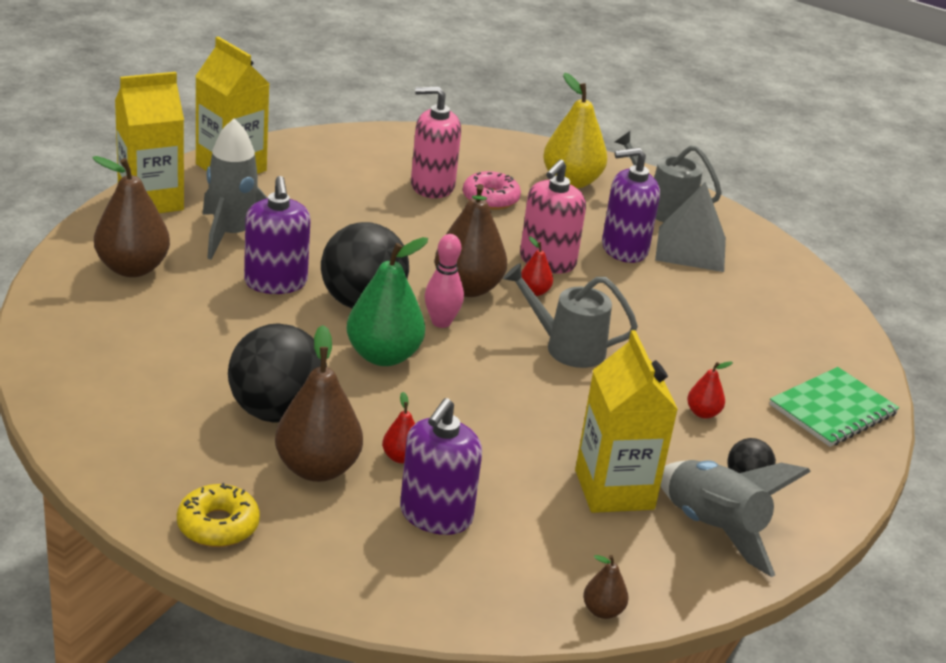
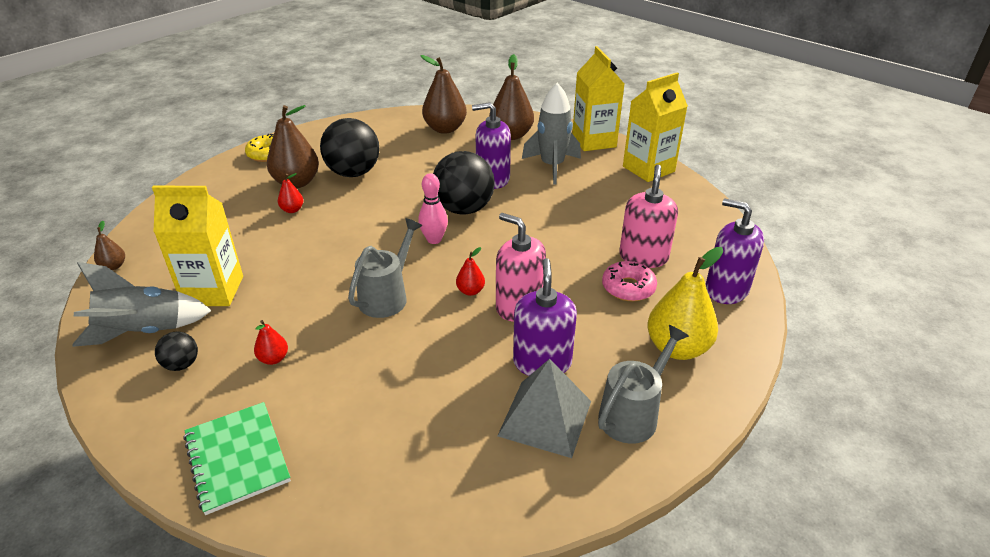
camera: 105 degrees right, 5 degrees up
green pear [346,237,428,366] -> none
purple soap dispenser [400,398,482,535] -> purple soap dispenser moved to [705,198,764,304]
brown pear [435,184,507,297] -> brown pear moved to [421,55,467,134]

